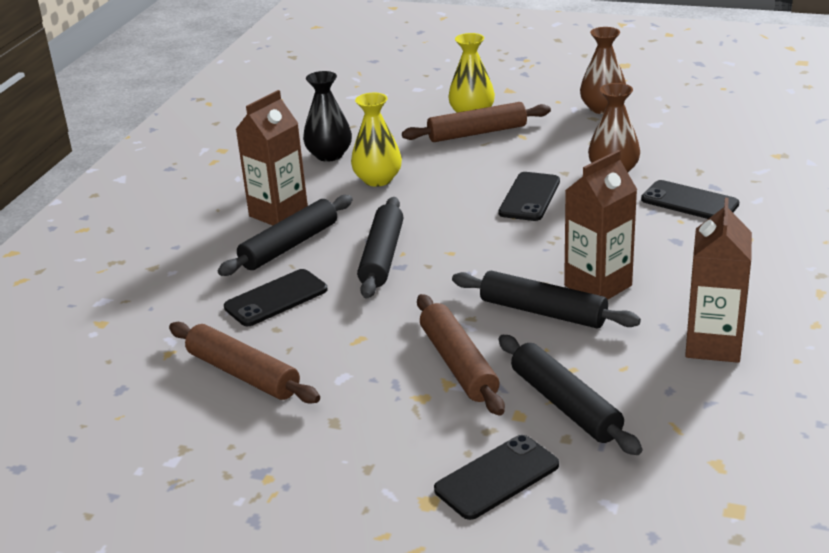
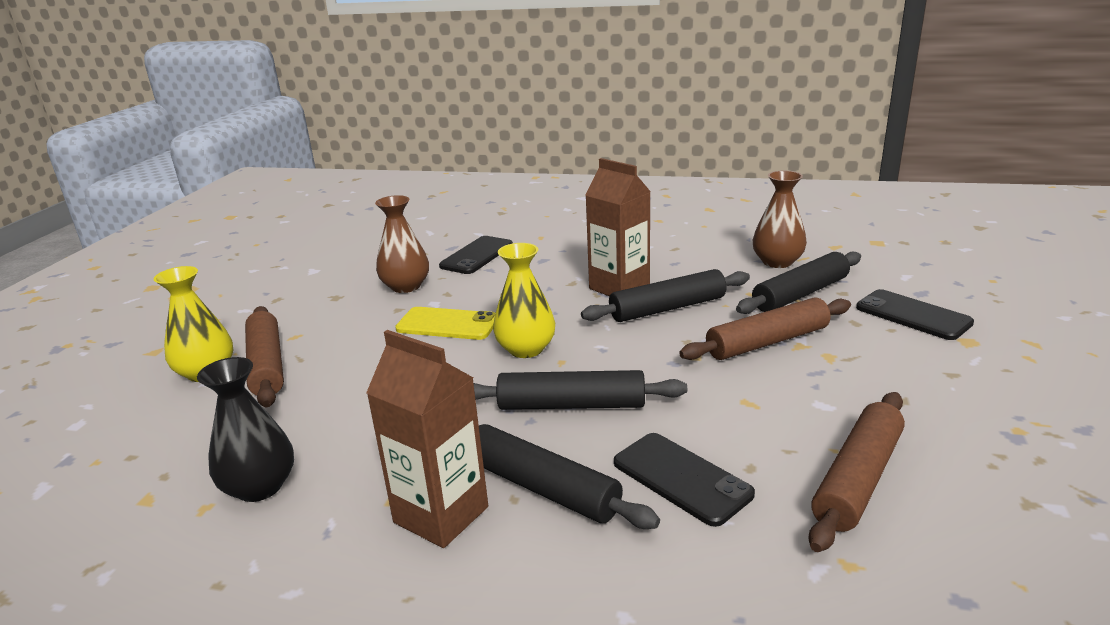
camera: 95 degrees left, 5 degrees down
yellow vase [351,93,402,187] -> yellow vase moved to [493,243,555,358]
black rolling pin [452,271,641,329] -> black rolling pin turned 45 degrees clockwise [581,269,750,322]
black phone [498,172,560,221] -> yellow phone [395,307,495,340]
brown vase [580,27,626,114] -> brown vase moved to [753,171,807,268]
brown carton [685,198,752,363] -> none

